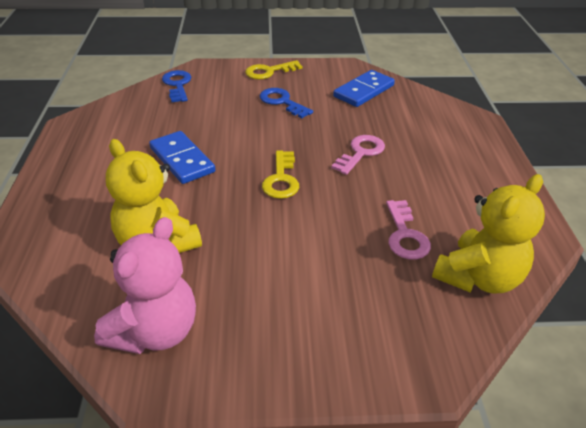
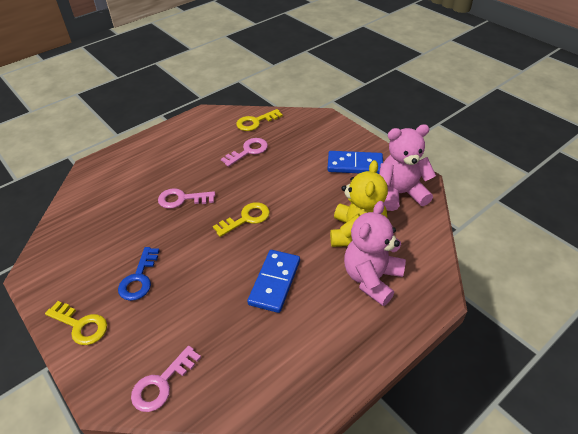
camera: 125 degrees left, 5 degrees up
blue key [162,70,191,102] -> pink key [131,346,201,412]
blue domino [333,70,395,107] -> blue domino moved to [327,151,383,174]
yellow teddy bear [432,174,545,293] -> yellow key [236,109,283,131]
none -> pink teddy bear [344,201,406,306]

